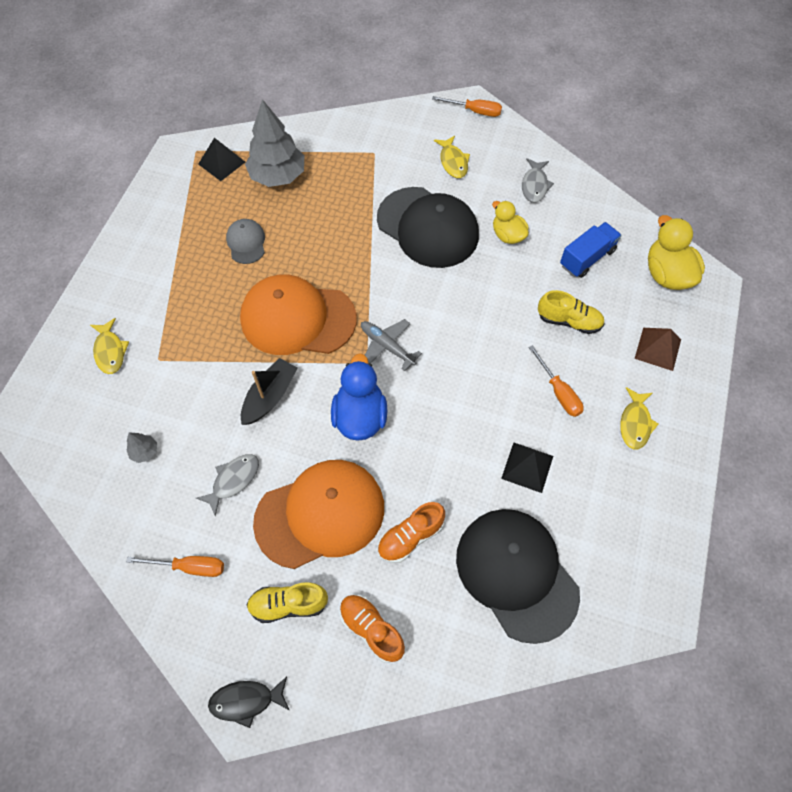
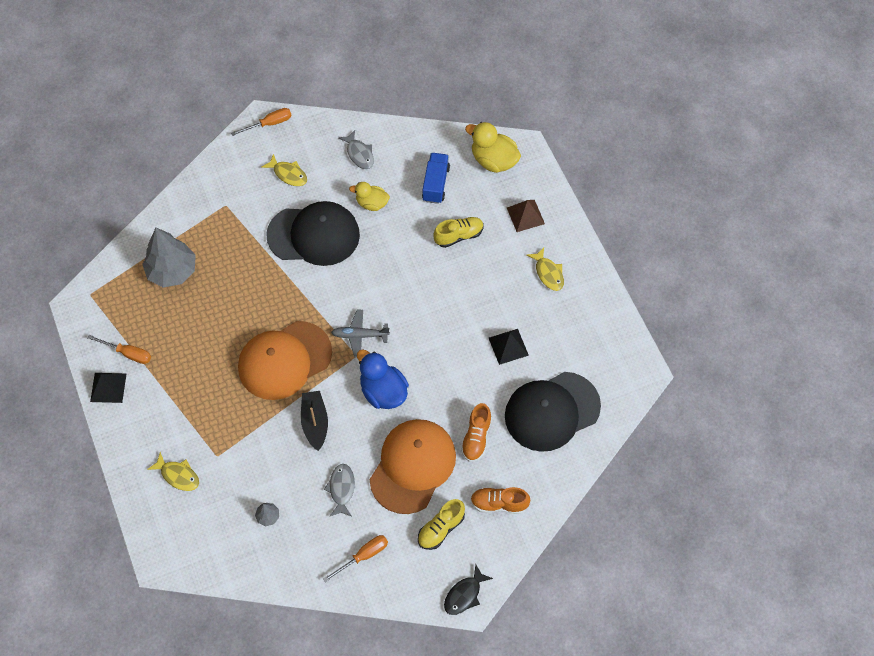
camera: 40 degrees left, 0 degrees up
black pyramid [198,138,245,181] -> black pyramid moved to [90,373,127,403]
grey cap [226,219,265,264] -> none
black cap [456,509,580,644] -> black cap turned 45 degrees counterclockwise [505,372,601,452]
orange screwdriver [528,345,584,417] -> orange screwdriver moved to [88,335,151,364]

